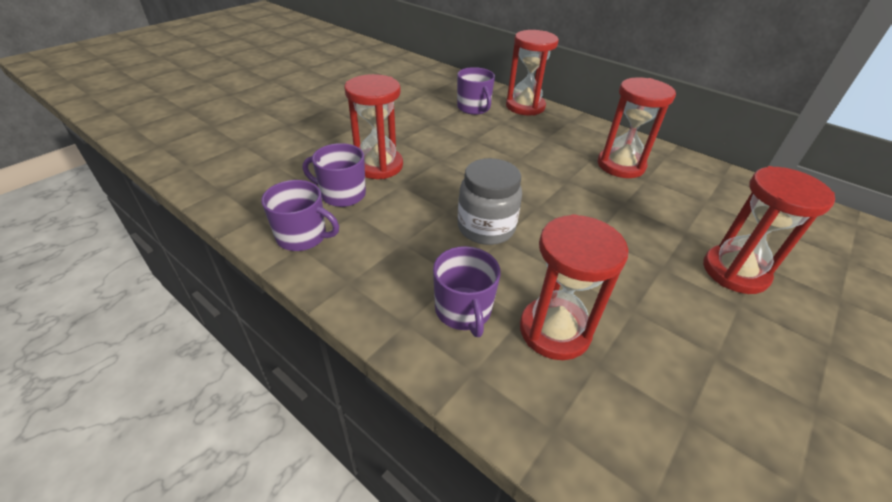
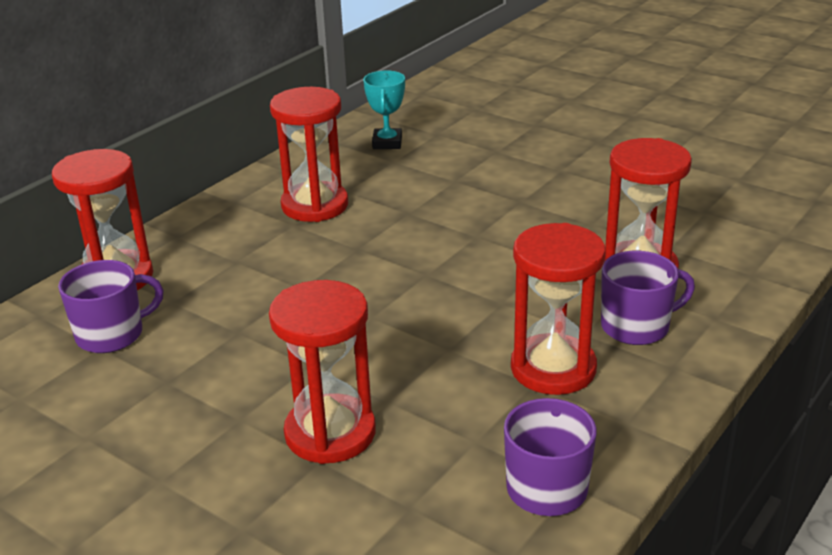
camera: 90 degrees left, 10 degrees down
purple mug [303,143,366,207] -> none
grey jar [458,158,522,245] -> none
red hourglass [703,166,835,294] -> red hourglass moved to [511,223,606,395]
none -> turquoise trophy [363,70,405,149]

